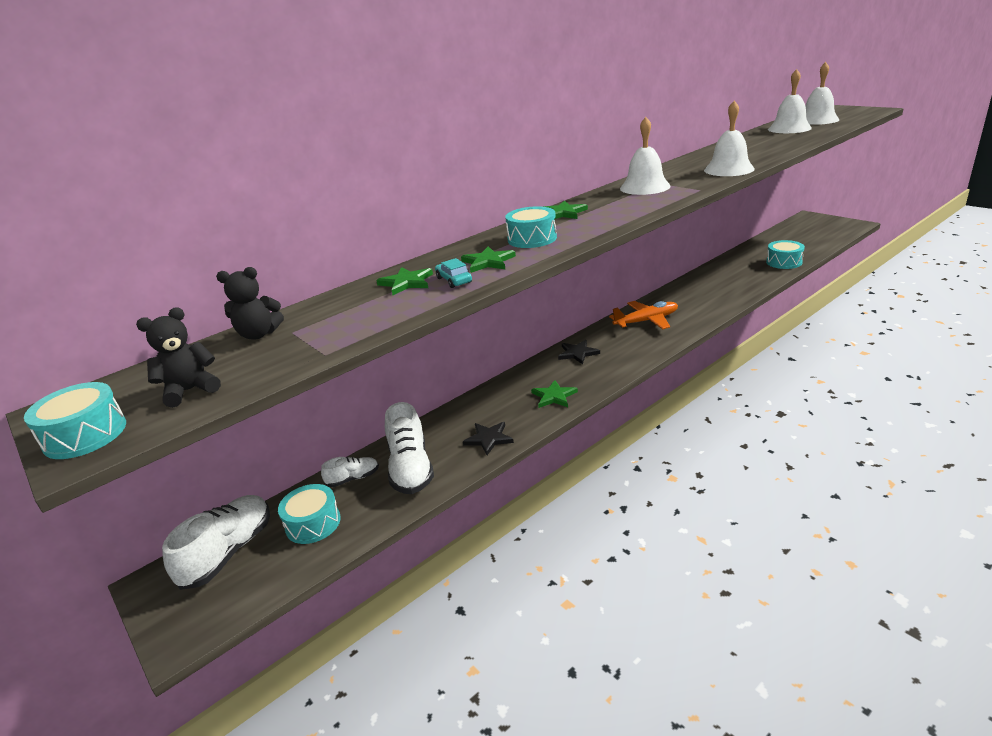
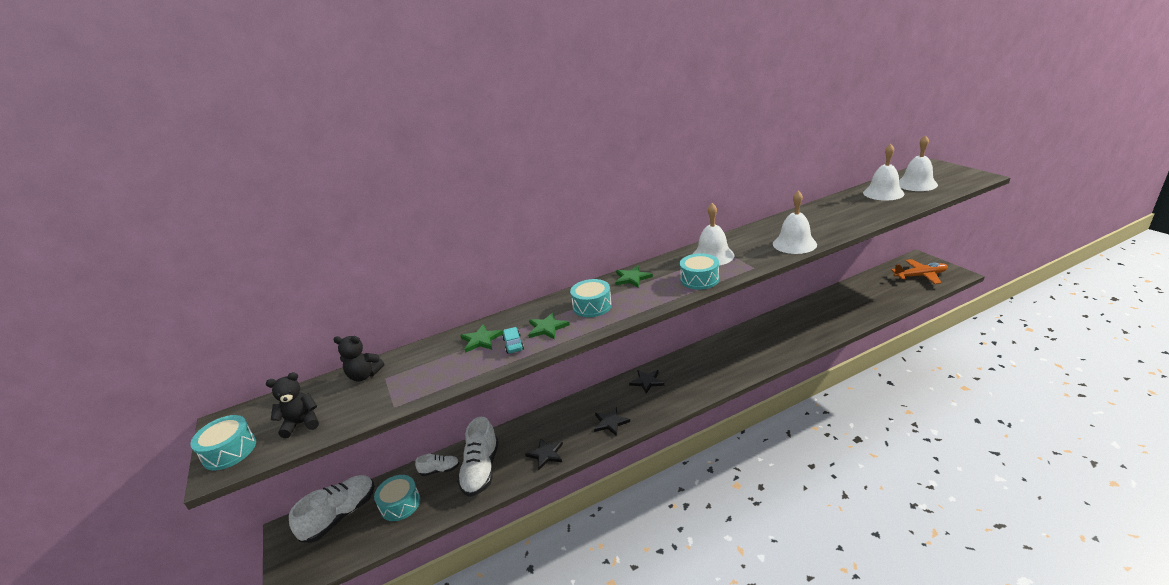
camera: 15 degrees right, 0 degrees up
green star [531,380,578,408] -> black star [594,407,630,436]
orange plane [609,301,678,329] -> orange plane moved to [891,259,948,284]
turquoise drum [766,240,805,269] -> turquoise drum moved to [680,253,719,290]

